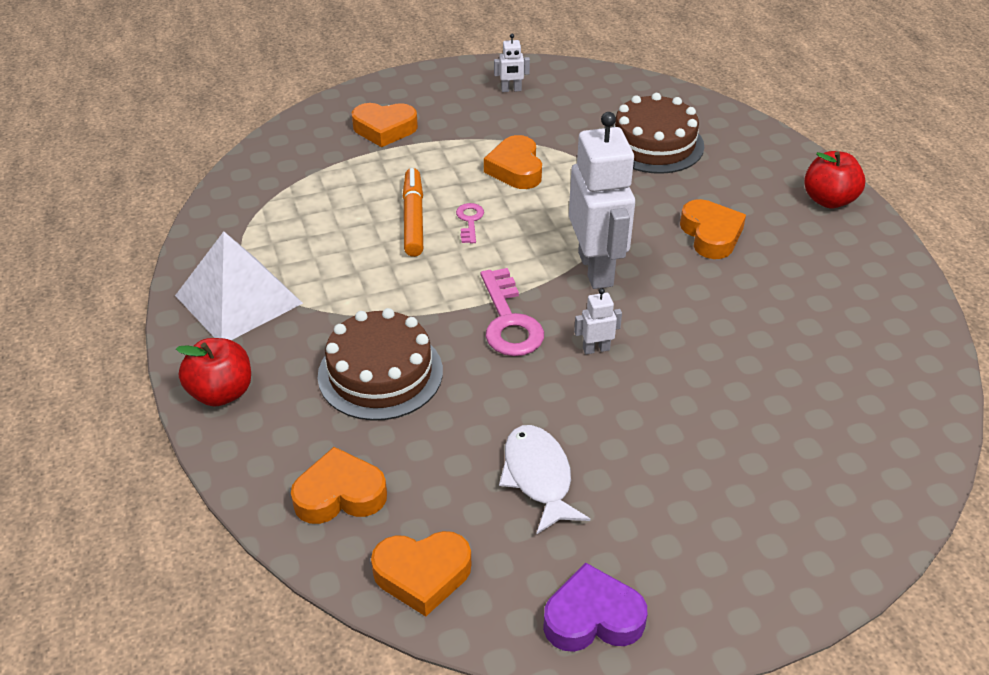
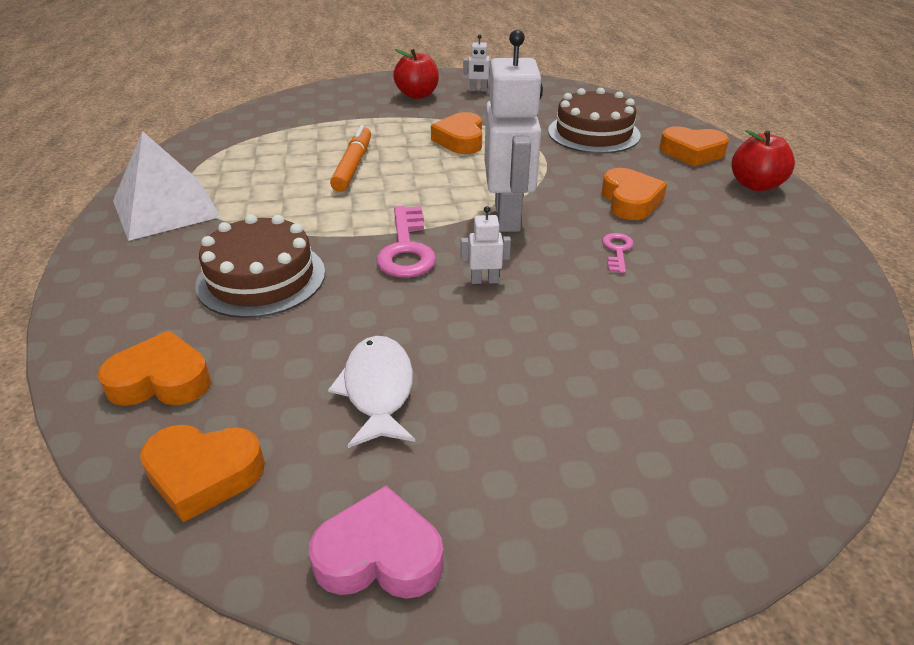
camera: 10 degrees right, 5 degrees down
red apple [176,338,251,406] -> red apple moved to [393,49,439,99]
orange heart [352,103,418,147] -> orange heart moved to [659,126,729,166]
pink key [456,203,484,243] -> pink key moved to [602,233,634,274]
purple heart [543,563,647,652] -> pink heart [309,486,444,599]

